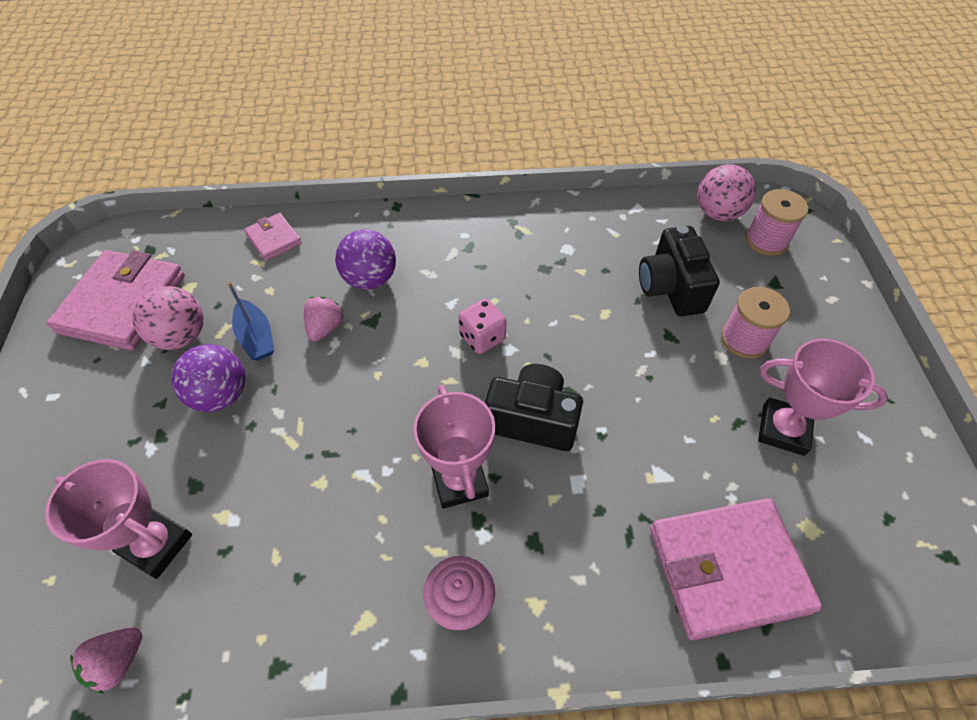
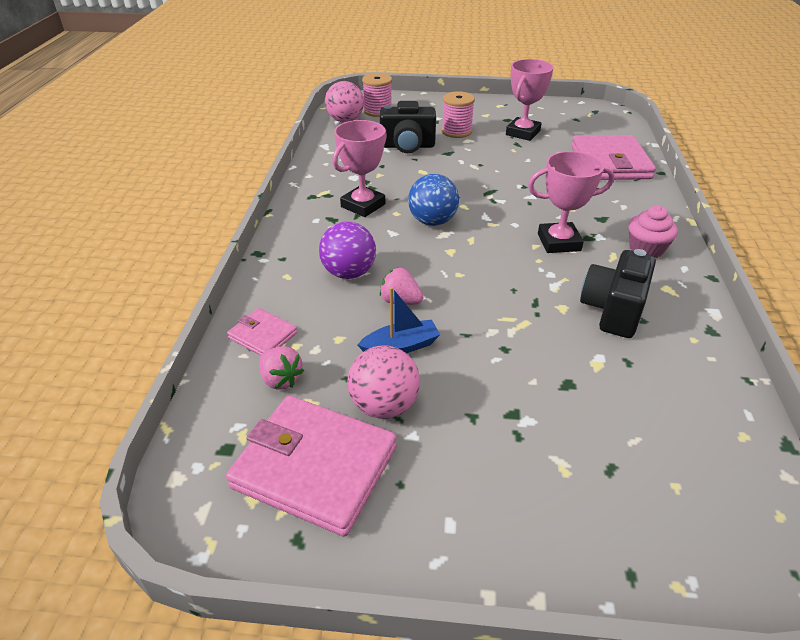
camera: 80 degrees left, 15 degrees down
pink trophy [45,459,192,579] -> pink trophy moved to [333,120,387,217]
pink strawberry [70,627,142,694] -> pink strawberry moved to [259,346,304,390]
purple ball [171,344,245,412] -> none
pink wallet [244,213,302,261] -> pink wallet turned 60 degrees clockwise [227,308,297,356]
pink dice [458,299,507,354] -> blue ball [408,174,459,226]
black camera [485,364,583,451] -> black camera moved to [580,249,656,338]

